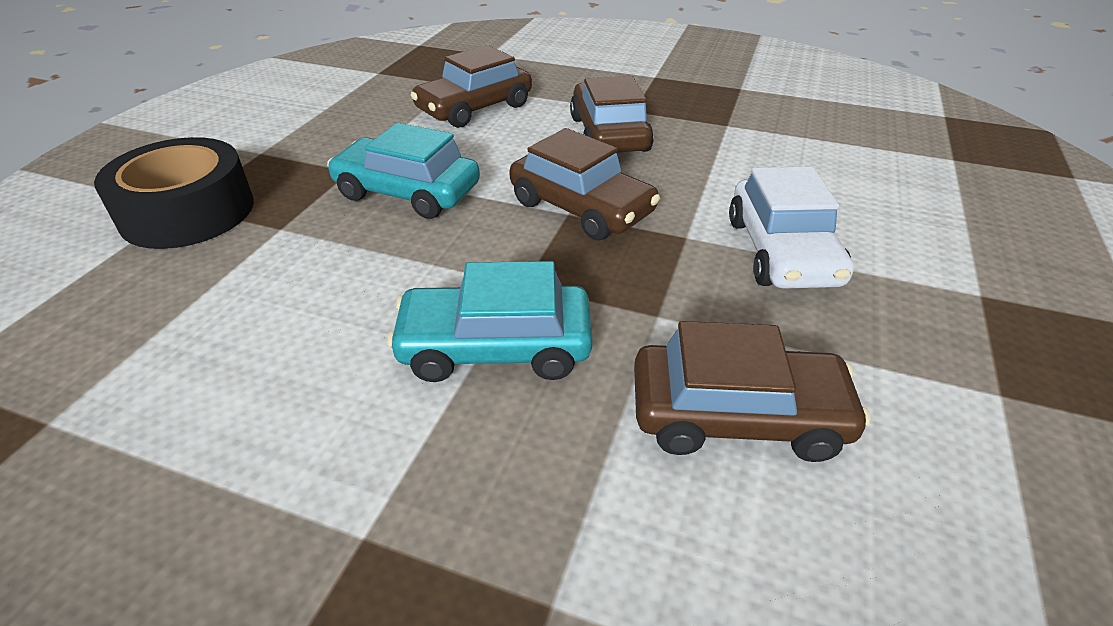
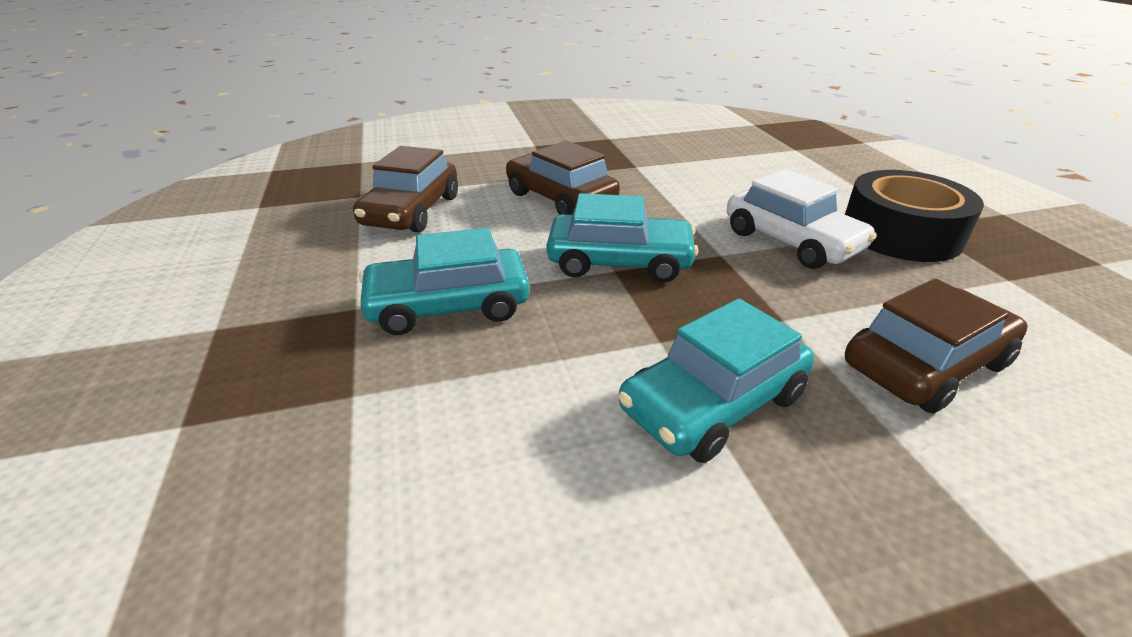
camera: 35 degrees left, 5 degrees down
black tape [94,137,254,249] -> black tape moved to [845,170,984,262]
brown car [509,128,660,240] -> turquoise car [547,193,698,283]

